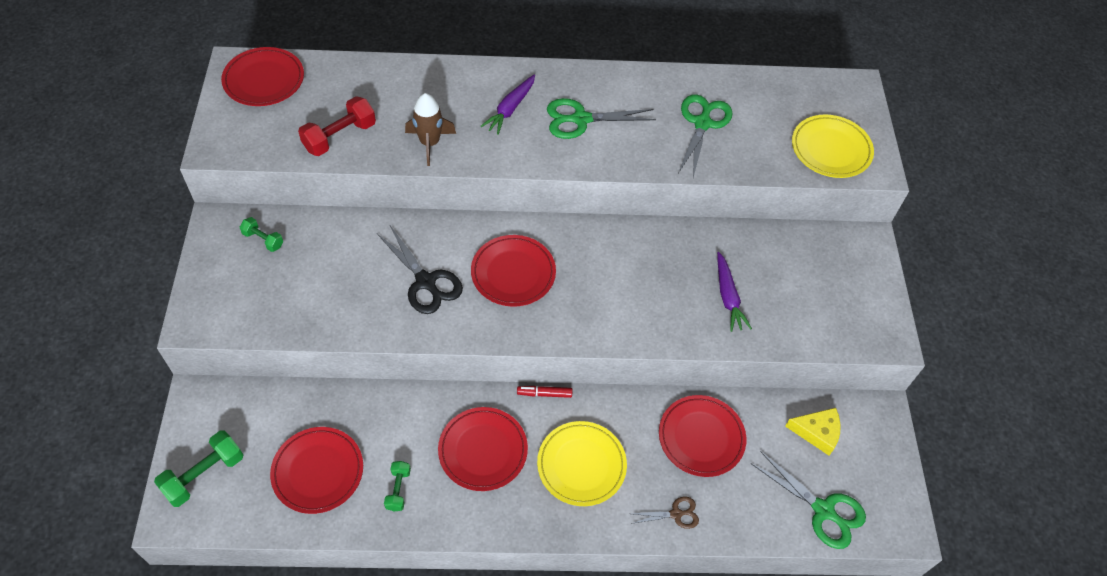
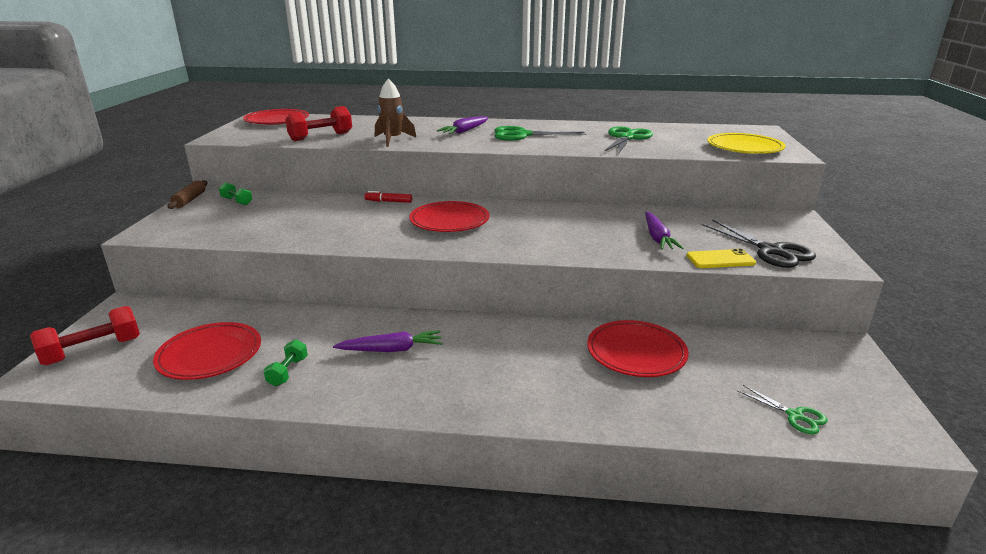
camera: 10 degrees right, 30 degrees down
green dumbbell [154,431,243,507] -> red dumbbell [30,306,140,365]
black scissors [377,226,463,314] -> black scissors moved to [702,219,816,268]
red plate [438,407,528,491] -> purple carrot [333,331,442,352]
red marker [517,386,572,398] -> red marker moved to [364,191,412,203]
yellow plate [537,421,627,506] -> none
brown scissors [631,497,699,529] -> none
green scissors [751,451,866,549] -> green scissors [737,385,828,434], size x0.56
yellow cheese [785,408,841,455] -> none
none -> brown rolling pin [167,180,207,209]
none -> yellow phone [687,249,756,268]

